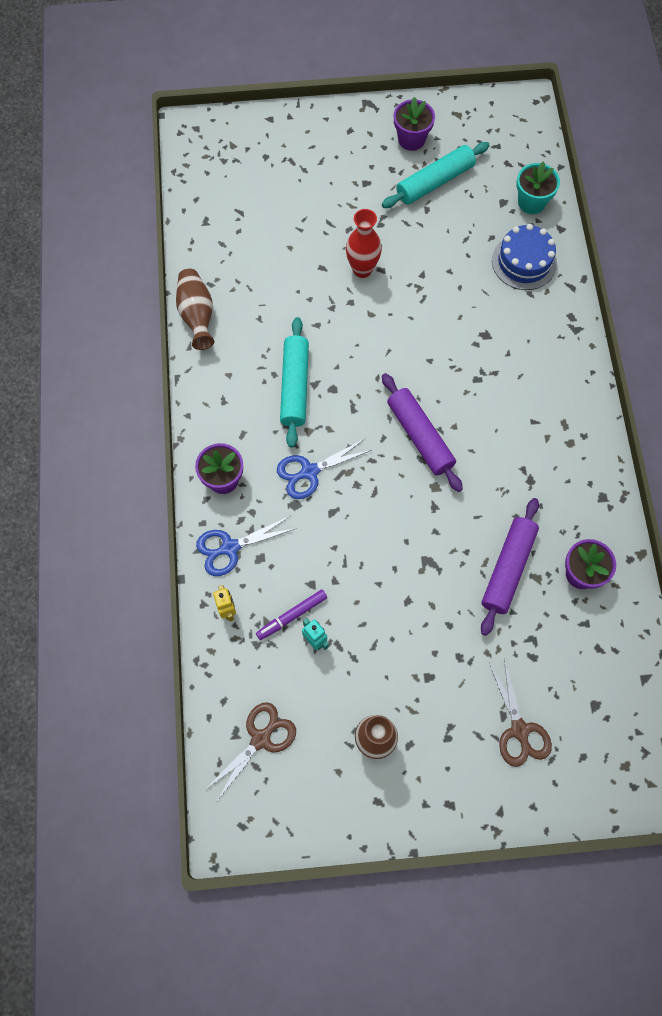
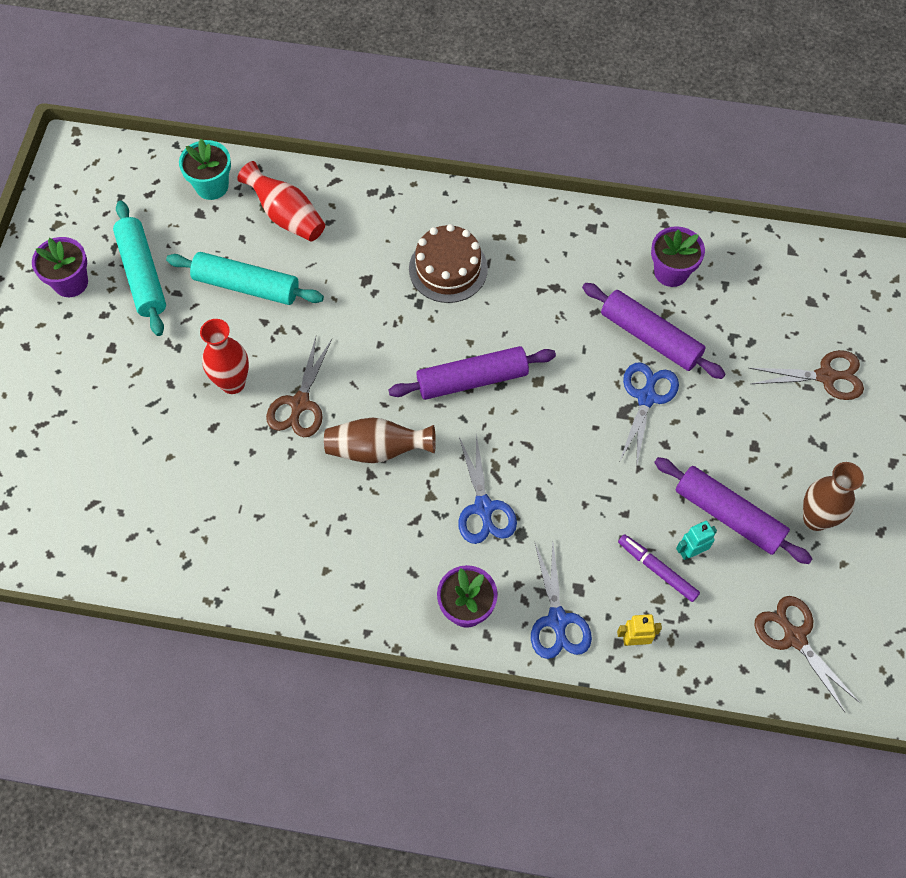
camera: 75 degrees left, 5 degrees down
brown vase [176,269,215,350] -> brown vase moved to [324,418,436,463]
purple marker [256,590,327,640] -> purple marker turned 150 degrees clockwise [618,534,700,602]
turquoise rolling pin [280,317,309,448] -> turquoise rolling pin moved to [166,252,324,305]
blue cake [492,224,557,290] -> red vase [237,161,325,241]
none -> brown scissors [266,337,332,437]
none -> brown cake [409,224,488,303]
none -> blue scissors [620,362,679,468]
none -> purple rolling pin [654,457,812,564]

